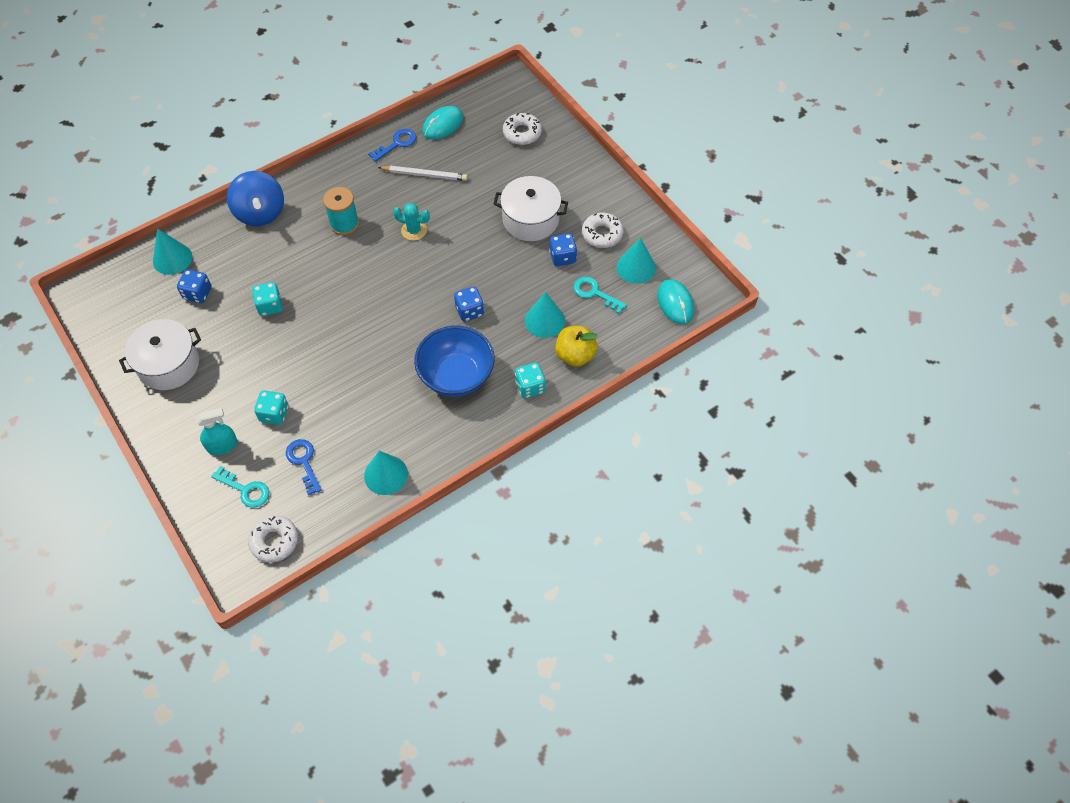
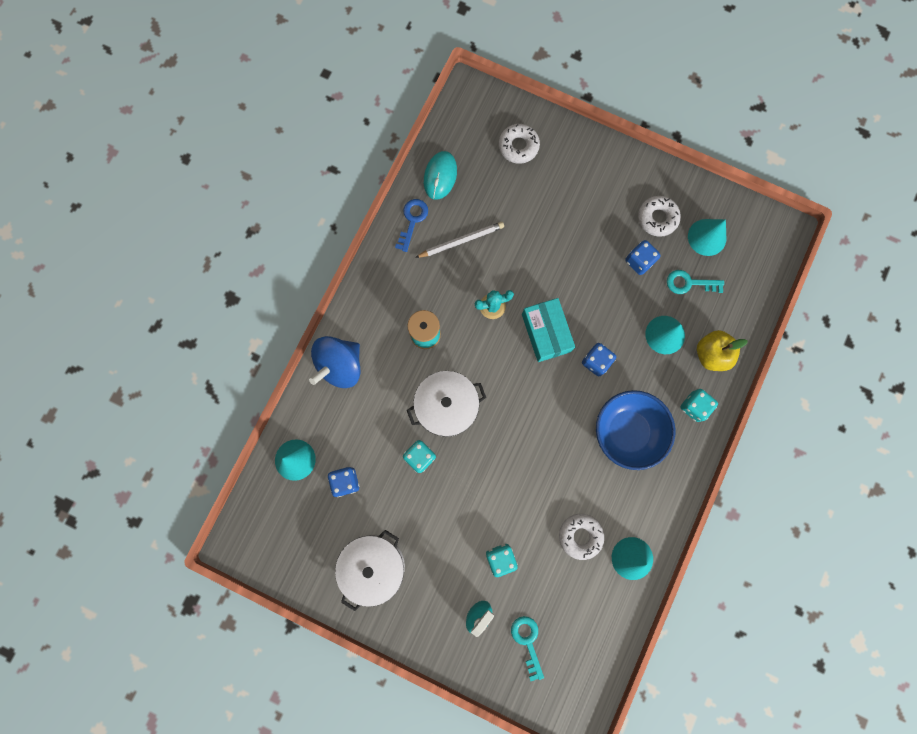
camera: 30 degrees left, 20 degrees up
turquoise key [211,466,269,508] -> turquoise key turned 105 degrees counterclockwise [511,616,544,681]
blue spinning top [227,171,284,226] -> blue spinning top turned 90 degrees clockwise [309,336,360,388]
white donut [248,515,298,563] -> white donut moved to [559,514,605,560]
blue key [286,439,322,495] -> none
white pot [493,176,568,241] -> white pot moved to [407,371,486,437]
turquoise mouse [657,279,694,324] -> none
none -> turquoise box [522,298,575,362]

